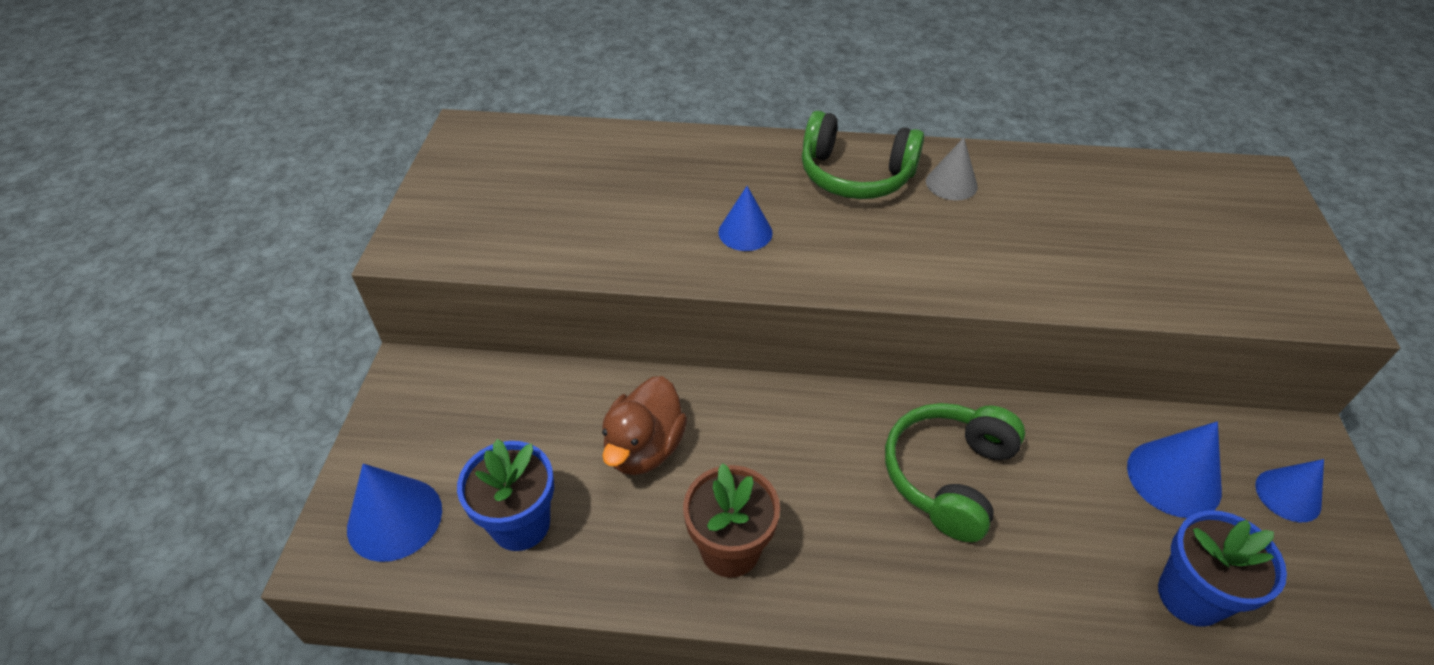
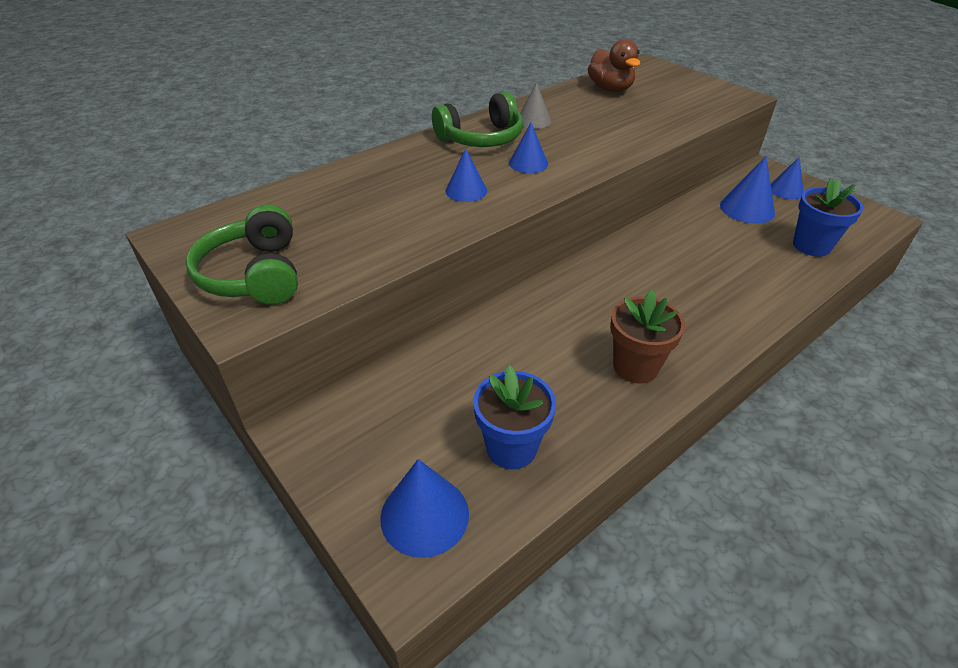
camera: 45 degrees left, 5 degrees down
brown duck [602,376,687,475] -> brown duck moved to [588,39,640,92]
green headphones [885,403,1025,542] -> green headphones moved to [186,205,298,305]
none -> blue cone [509,123,548,173]

